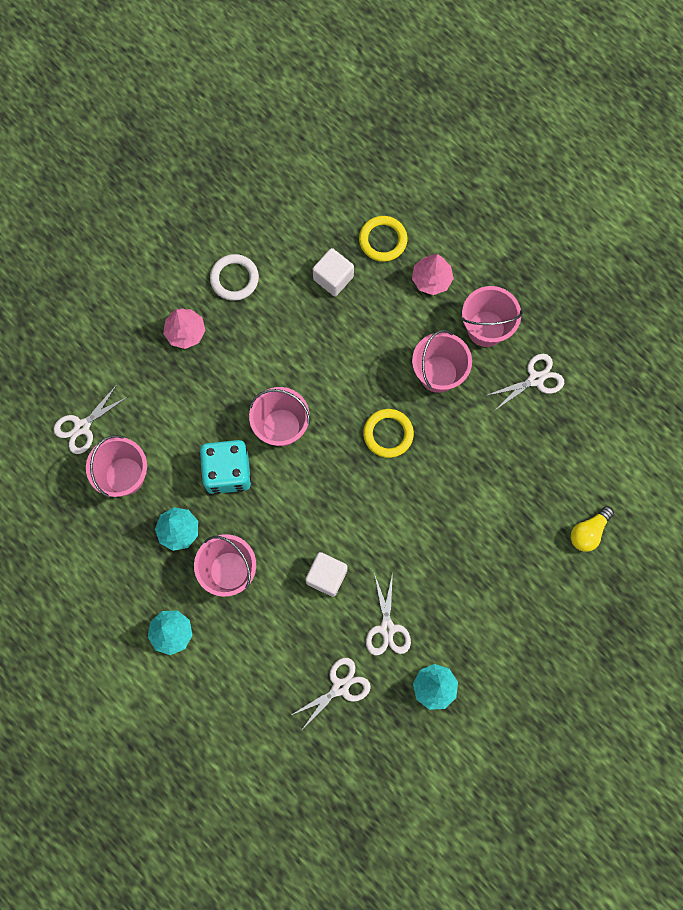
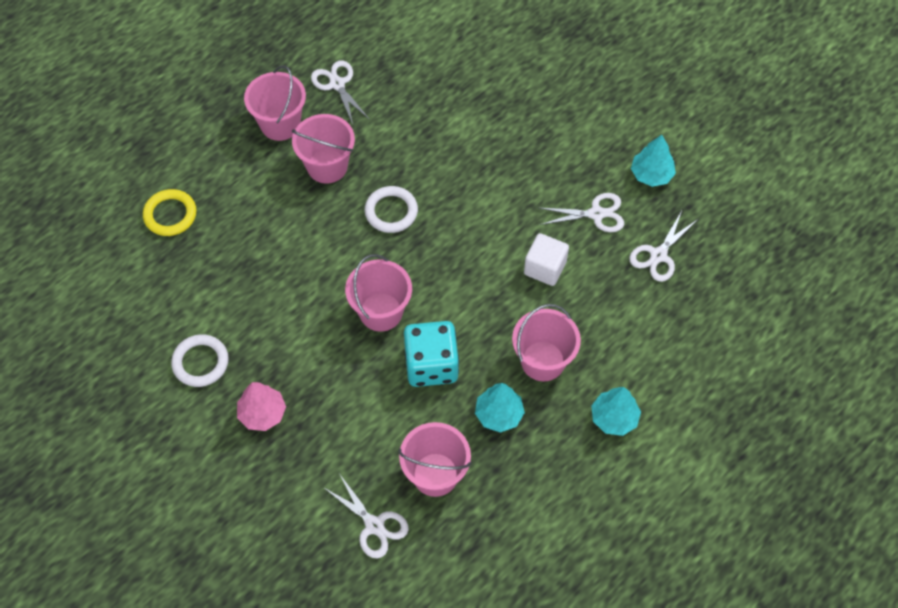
camera: 90 degrees left, 15 degrees down
white scissors [292,658,371,731] -> white scissors turned 105 degrees counterclockwise [629,211,698,282]
white cube [313,248,354,296] -> none
yellow ring [363,409,414,458] -> white ring [365,186,418,233]
pink tree [412,254,454,295] -> none
yellow light bulb [571,506,614,552] -> none

